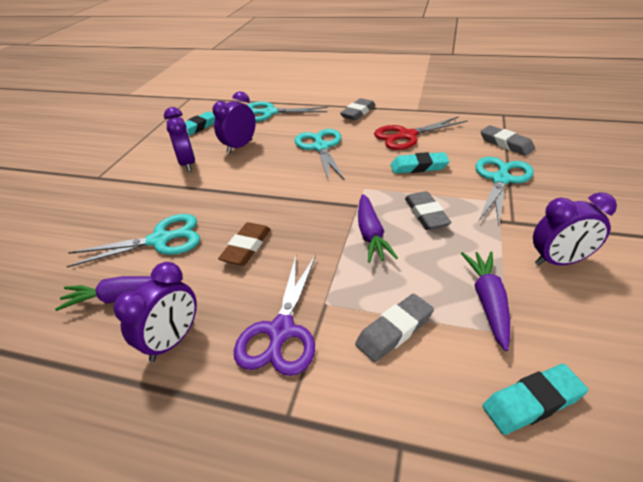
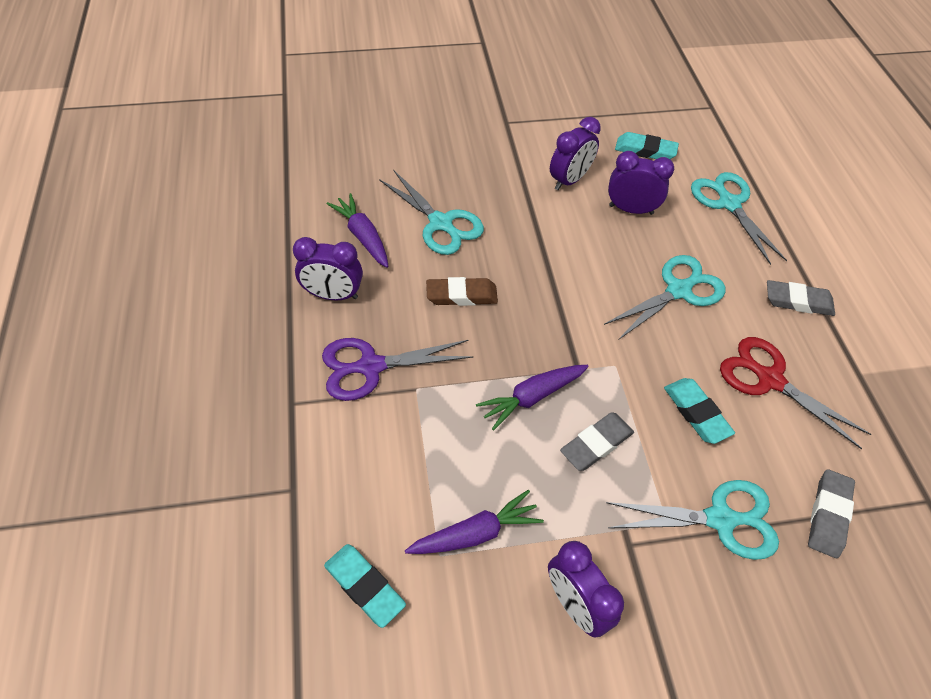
camera: 60 degrees right, 15 degrees up
grey eraser [355,294,434,362] -> none

